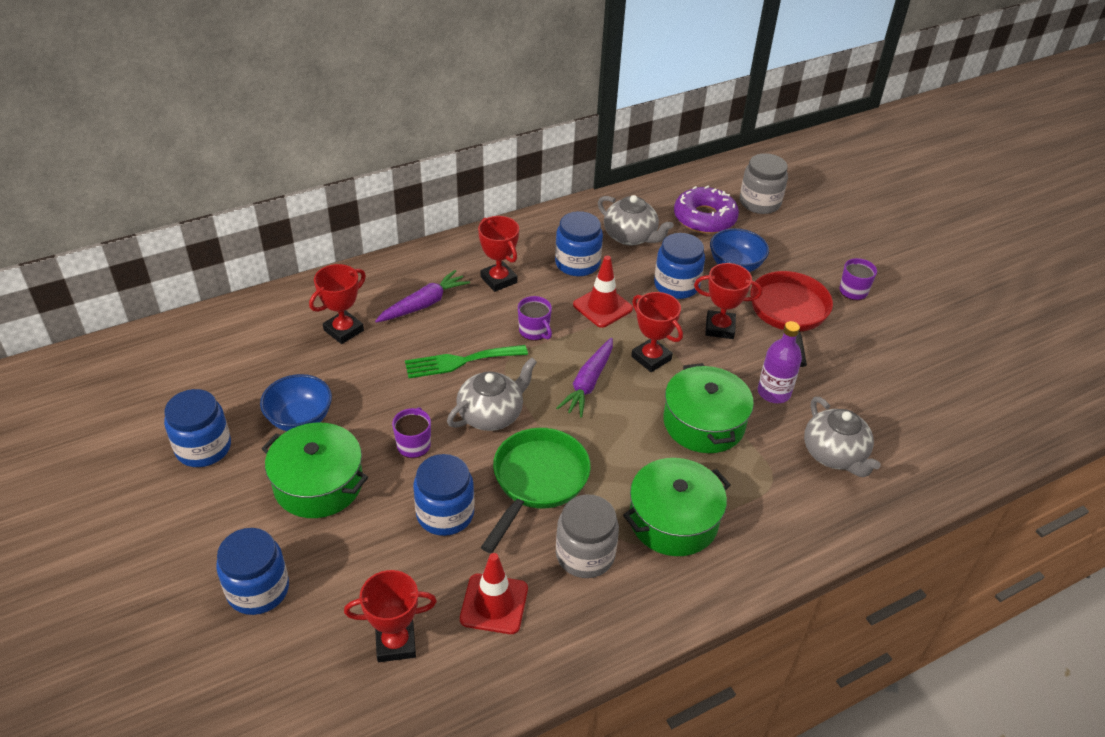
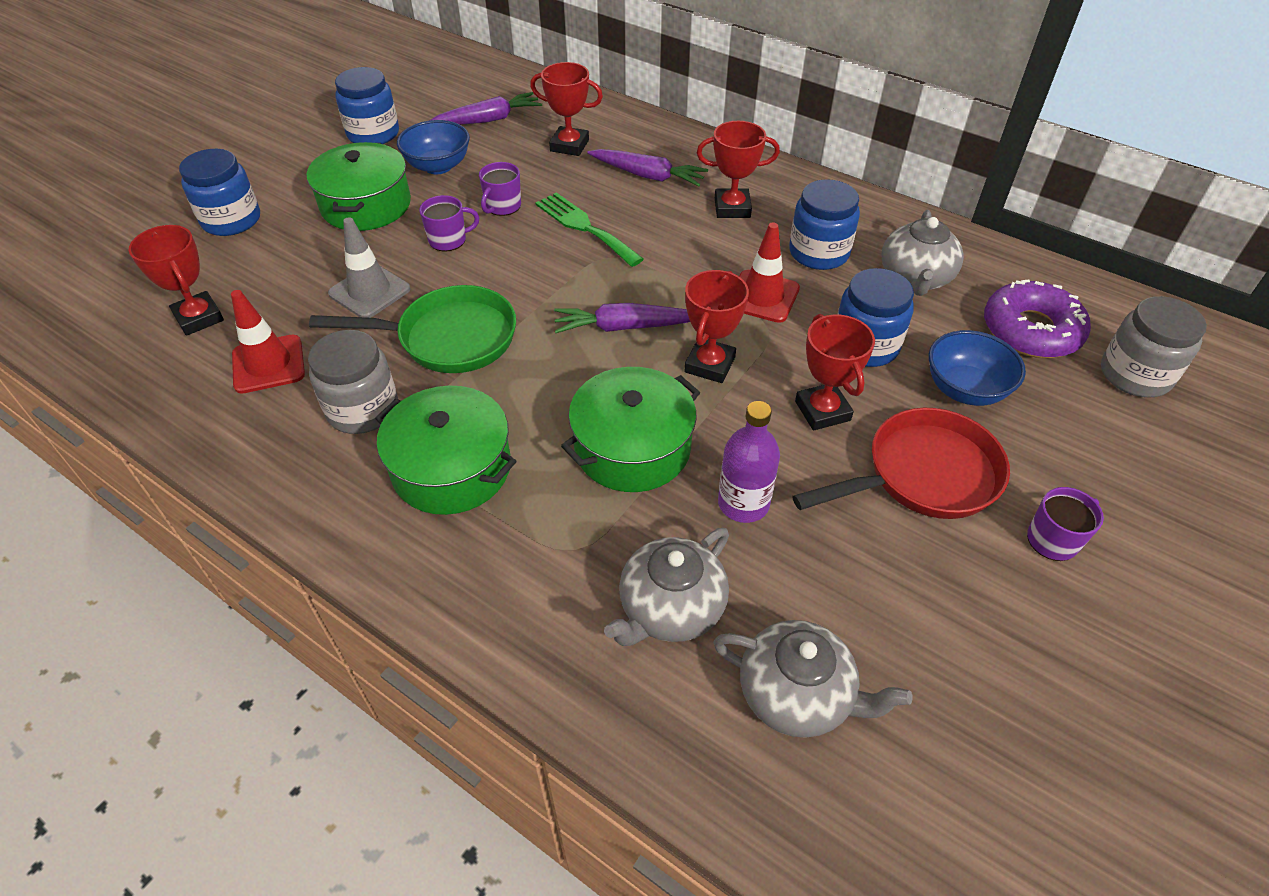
camera: 65 degrees right, 5 degrees up
blue jar [413,454,475,536] -> grey traffic cone [328,217,410,318]
grey teapot [447,357,537,431] -> grey teapot moved to [713,620,913,738]
red trophy [478,216,519,292] -> red trophy turned 60 degrees clockwise [697,121,780,218]
purple mug [518,296,552,341] -> purple mug moved to [479,162,521,216]
none -> purple carrot [429,92,542,125]

